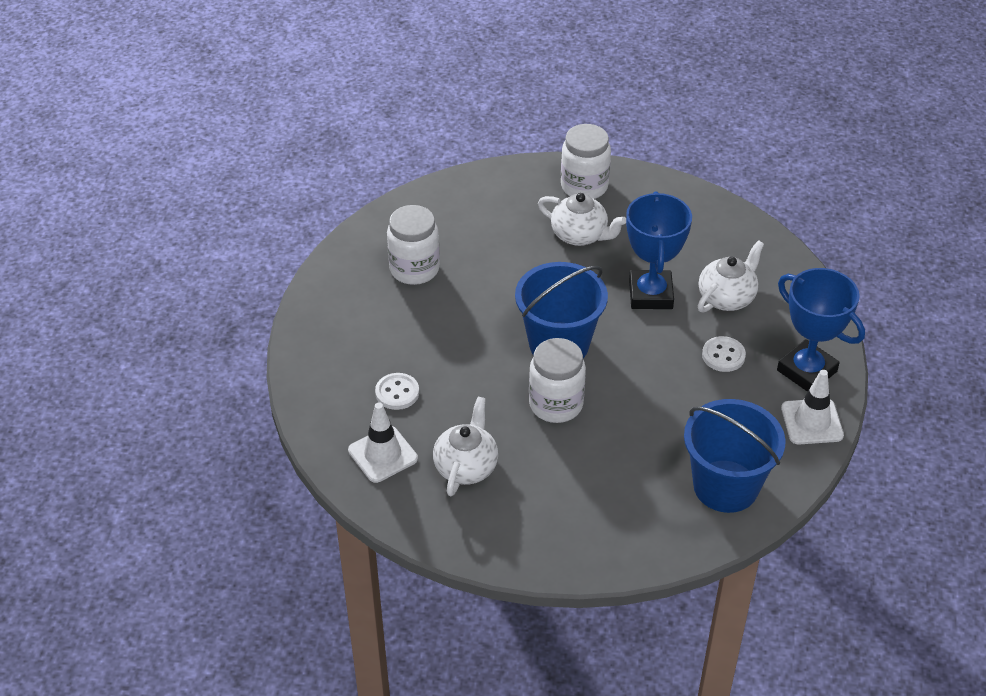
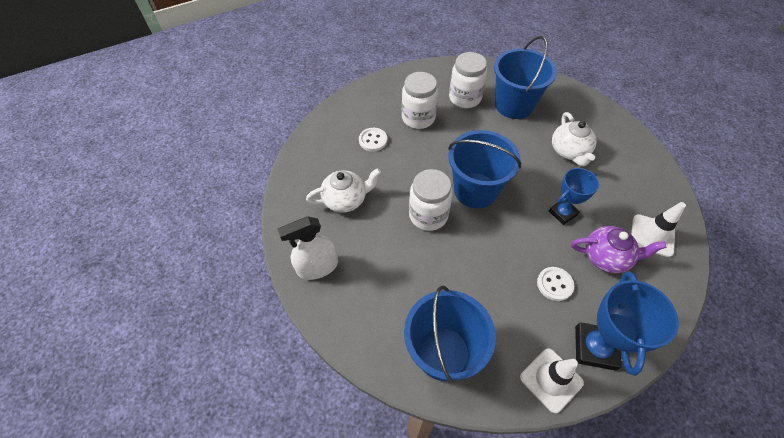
camera: 55 degrees right, 10 degrees up
white traffic cone [348,403,418,483] -> white traffic cone moved to [631,202,686,257]
white jar [561,124,611,199] -> white jar moved to [402,72,438,129]
blue trophy [626,191,692,309] -> blue trophy [549,168,599,225], size x0.64
white teapot [698,240,764,312] -> purple teapot [571,226,666,273]
none -> white spray bottle [278,216,338,280]
none -> blue bucket [494,36,557,119]

